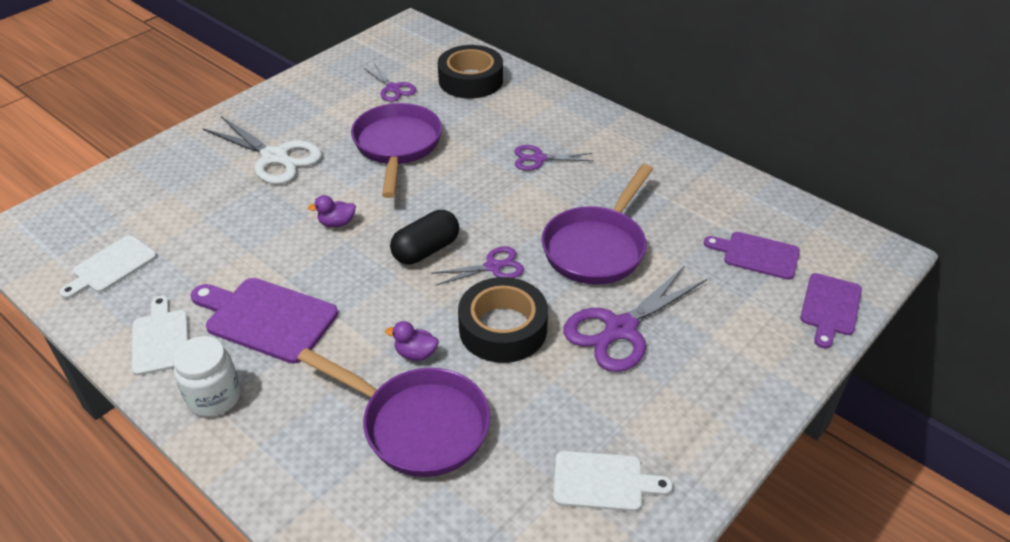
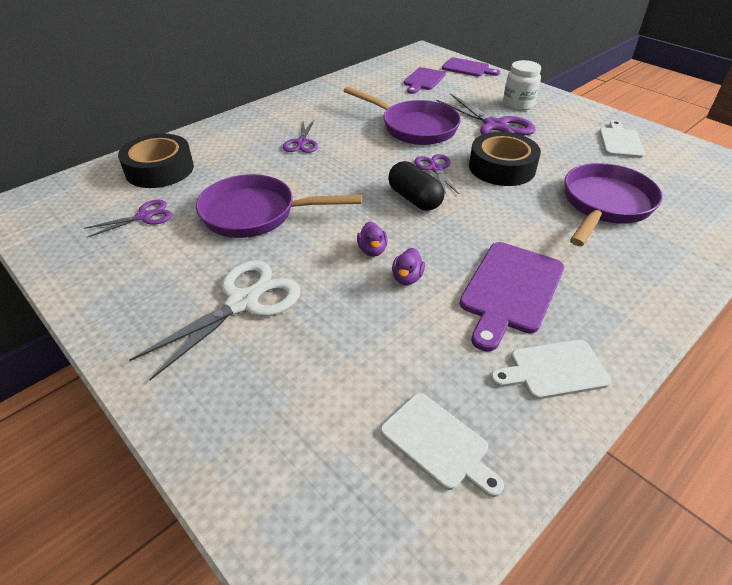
camera: 85 degrees left, 0 degrees up
white jar [173,336,241,417] -> white jar moved to [503,60,541,111]
purple duck [385,321,438,361] -> purple duck moved to [392,248,425,285]

